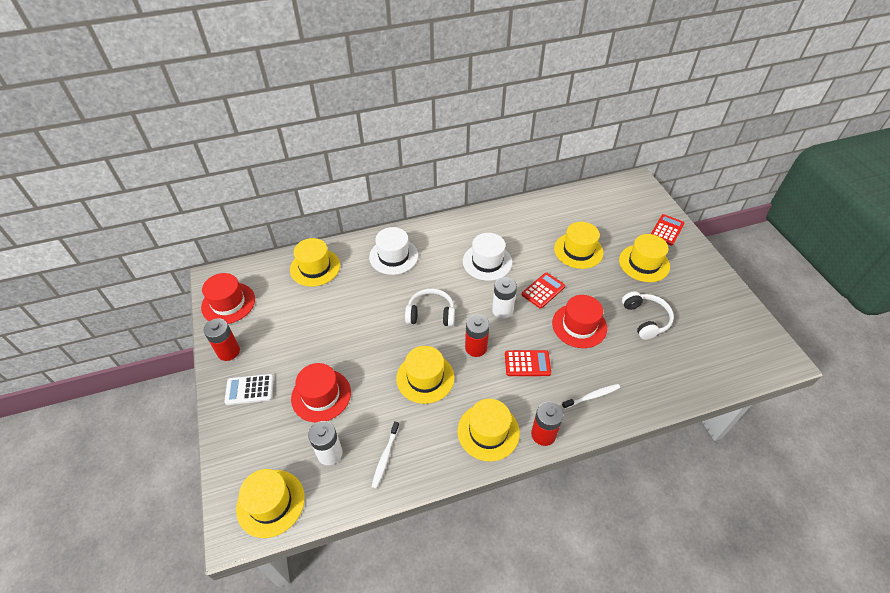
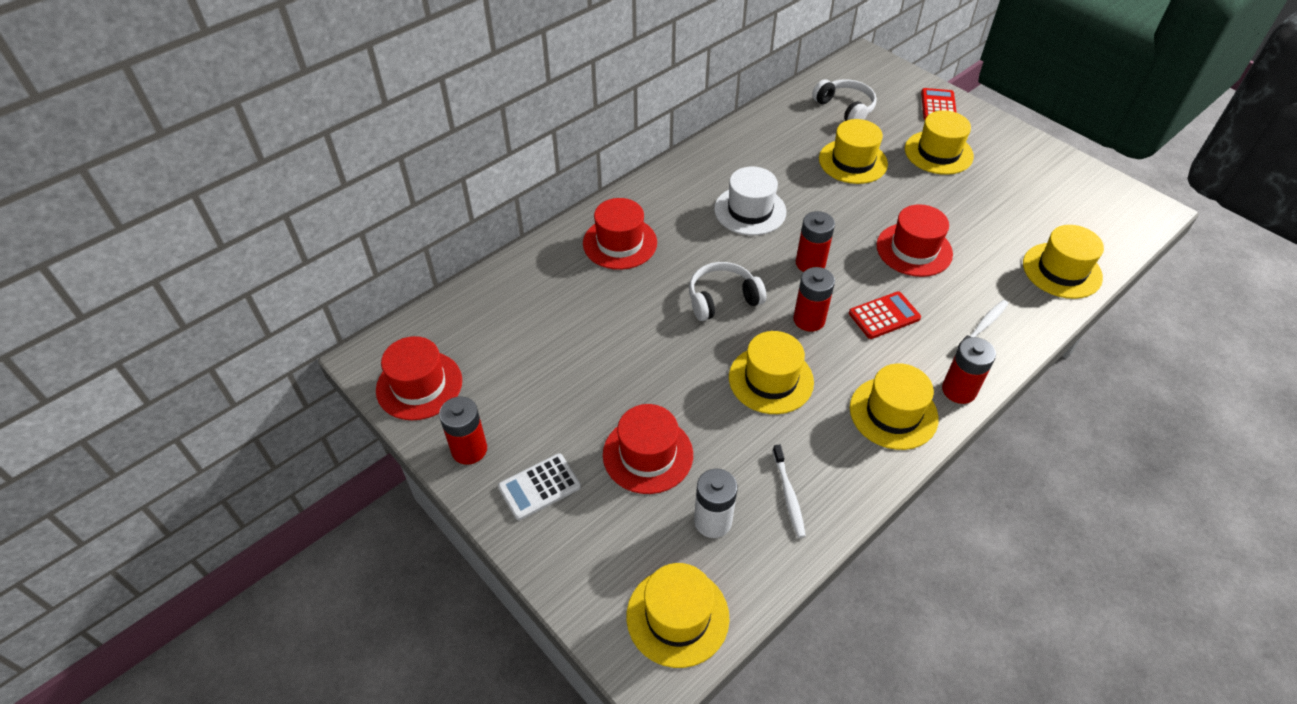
camera: 25 degrees left, 0 degrees up
yellow hat [290,238,340,287] -> yellow hat moved to [1023,225,1104,299]
white hat [369,227,418,275] -> red hat [583,198,657,270]
white battery [492,277,517,319] -> red battery [796,211,835,272]
red calculator [522,272,565,309] -> none
white headphones [622,291,674,340] -> white headphones moved to [812,79,877,121]

